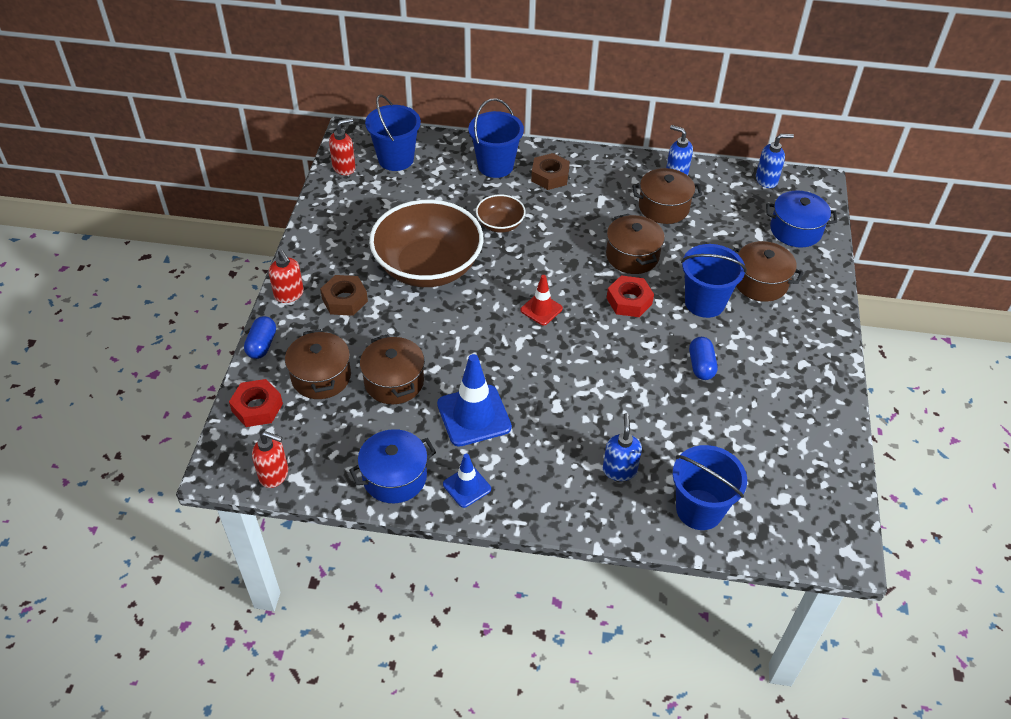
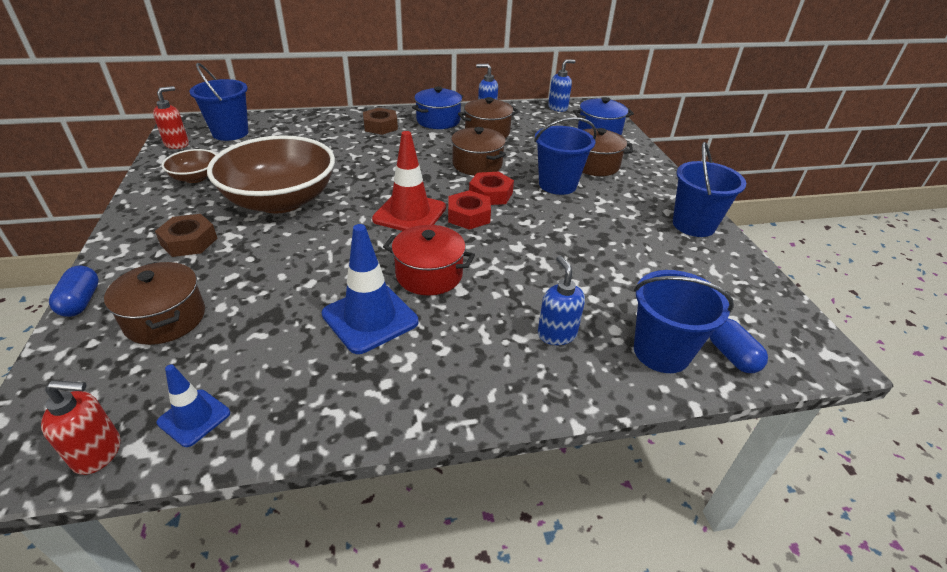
camera: 20 degrees left, 10 degrees down
red nut [229,379,283,427] -> red nut moved to [448,191,491,230]
red soap dispenser [269,250,304,303] -> none
blue pot [349,429,436,503] -> blue pot moved to [412,86,463,129]
brown pot [360,334,425,404] -> none
blue traffic cone [443,454,491,508] -> blue traffic cone moved to [157,364,230,447]
blue bucket [469,98,524,178] -> blue bucket moved to [673,142,746,237]
brown bowl [476,194,526,233] -> brown bowl moved to [161,149,217,183]
red traffic cone [520,275,563,326] -> red traffic cone [372,131,446,231], size x1.75
blue capsule [689,337,717,380] -> blue capsule moved to [710,319,768,373]
none -> red pot [383,225,475,296]

